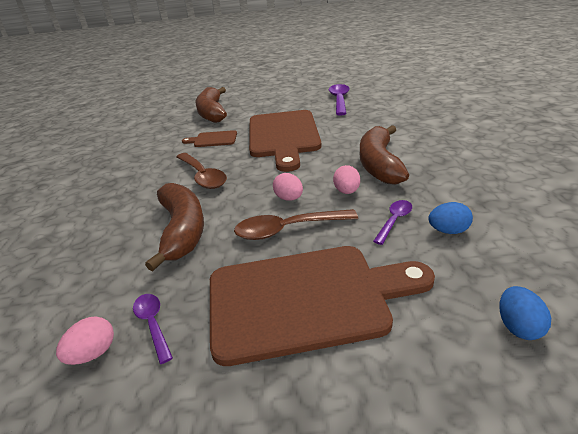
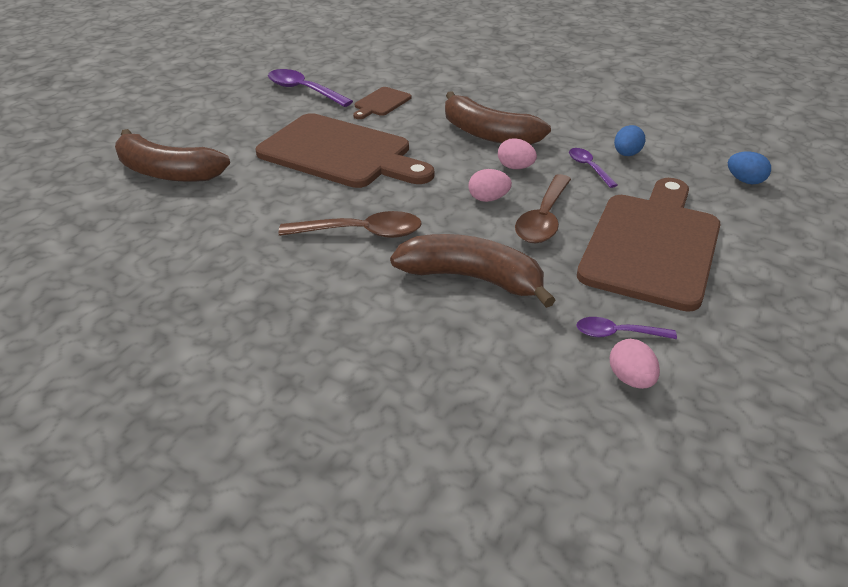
camera: 60 degrees left, 5 degrees up
brown cutting board [182,130,237,147] -> brown cutting board moved to [353,87,411,119]

